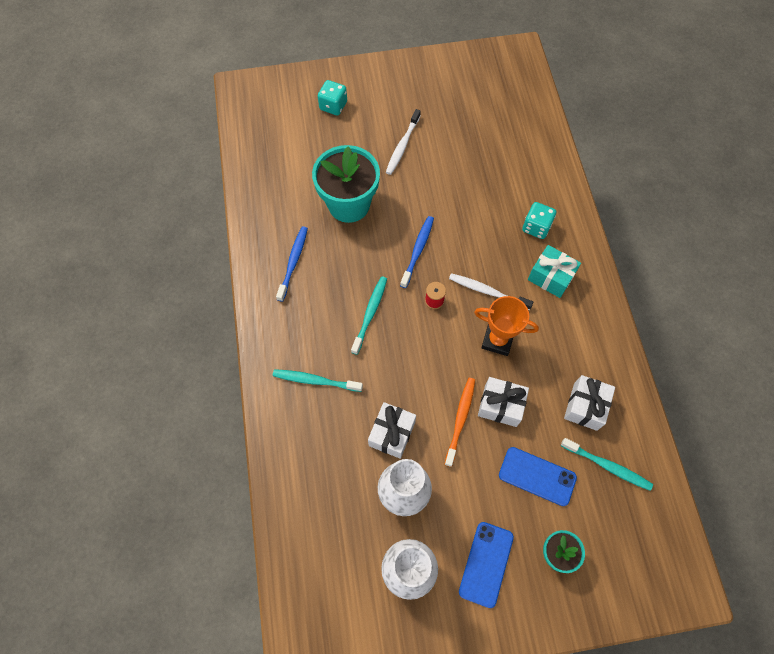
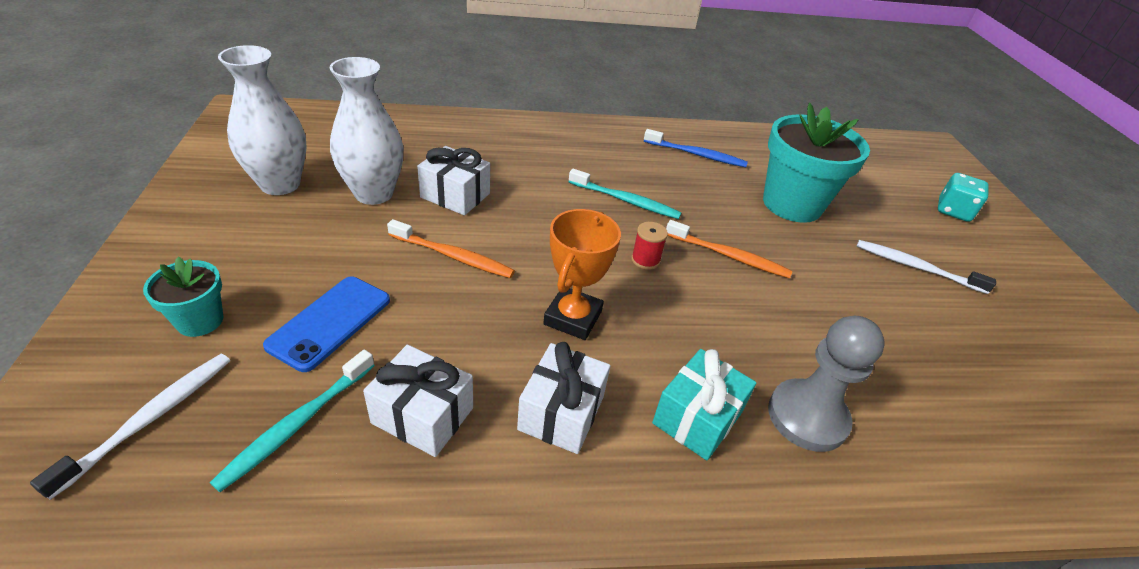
camera: 90 degrees right, 25 degrees down
turquoise toothbrush [273,369,363,392] -> none
blue toothbrush [400,216,434,288] -> orange toothbrush [666,220,792,279]
white toothbrush [449,273,533,310] -> white toothbrush moved to [30,354,230,500]
blue phone [459,522,514,608] -> none
white gift [478,377,529,427] -> white gift moved to [517,342,610,454]
turquoise dice [522,202,556,239] -> grey pawn [768,316,885,452]

